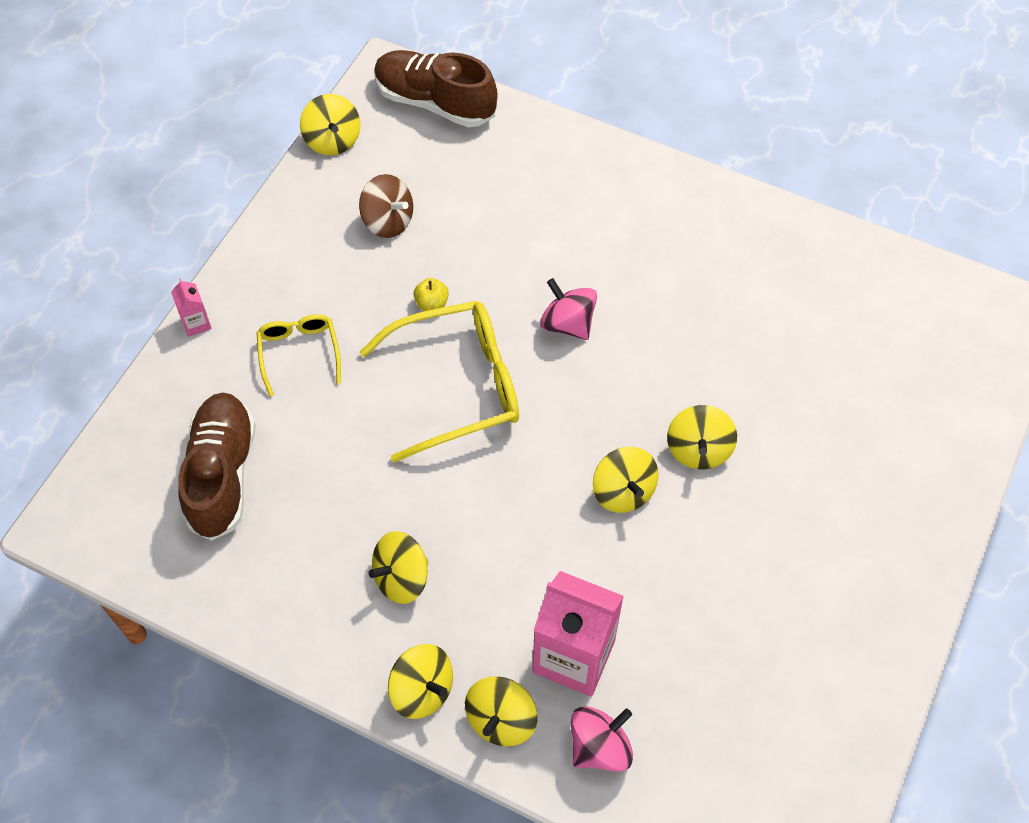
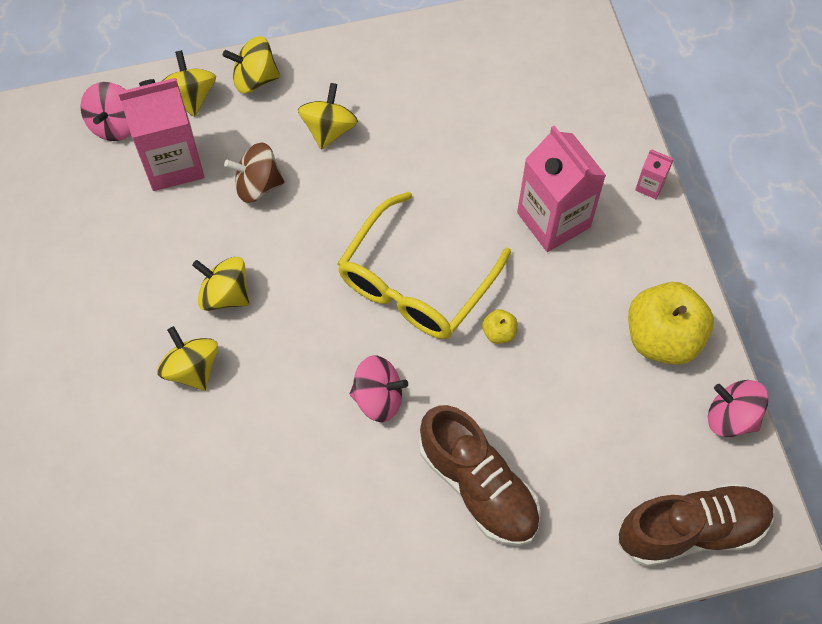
camera: 140 degrees right, 5 degrees up
brown shoe [178,393,256,541] -> brown shoe moved to [419,405,541,546]
yellow glasses [256,314,341,396] -> pink carton [517,125,606,252]
yellow spinning top [300,94,361,155] -> pink spinning top [708,380,769,437]
brown spinning top [359,174,413,238] -> brown spinning top moved to [224,142,285,203]
none -> yellow apple [628,282,714,365]

